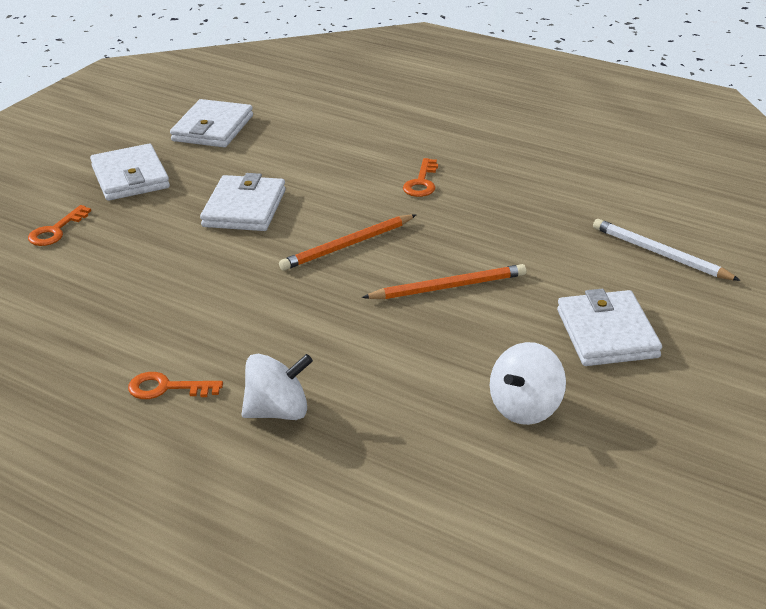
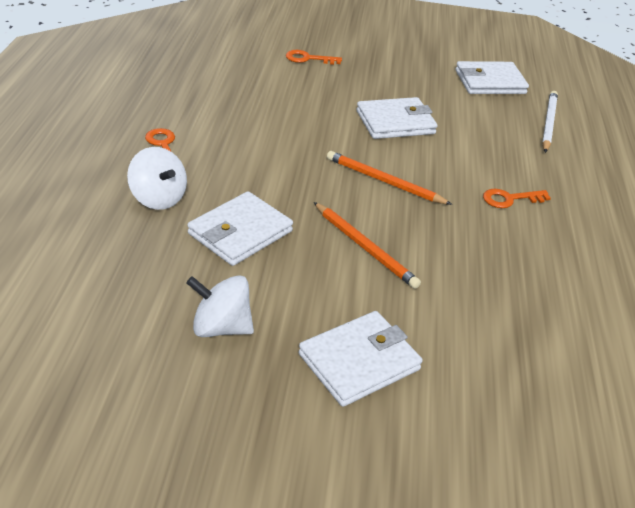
camera: 60 degrees right, 5 degrees up
white wallet [90,144,170,201] -> white wallet moved to [187,191,293,266]
white pencil [593,219,741,281] -> white pencil moved to [542,91,558,153]

